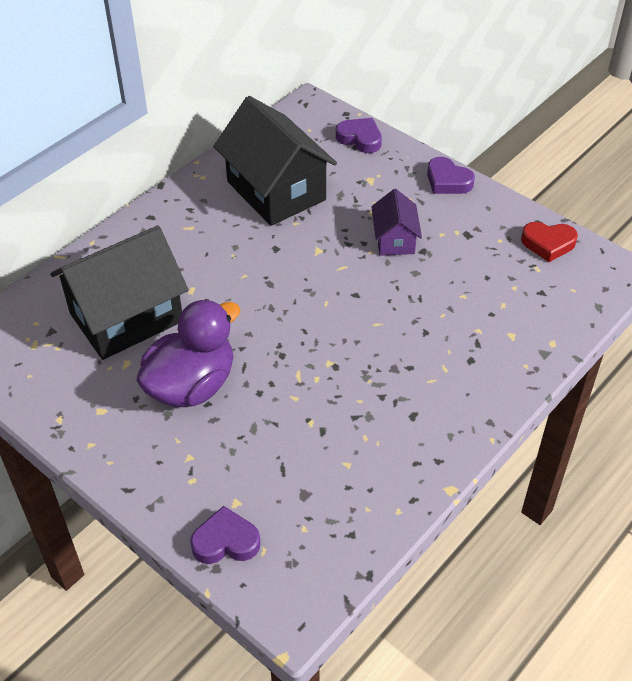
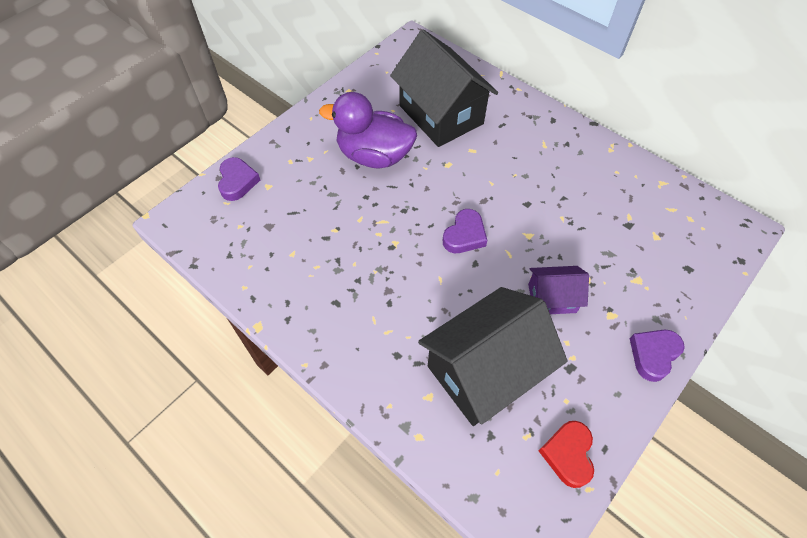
camera: 90 degrees right, 10 degrees up
purple duck [136,299,240,407] -> purple duck turned 150 degrees clockwise [319,92,417,168]
black house [214,96,337,226] -> black house moved to [418,287,567,426]
purple heart [336,118,382,153] -> purple heart moved to [443,209,487,253]

